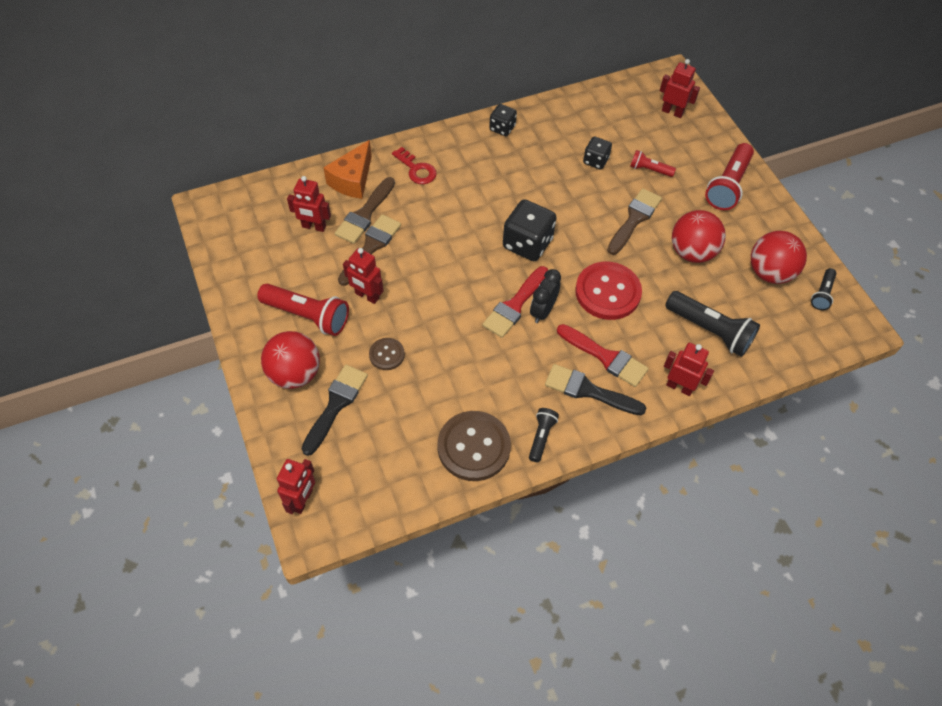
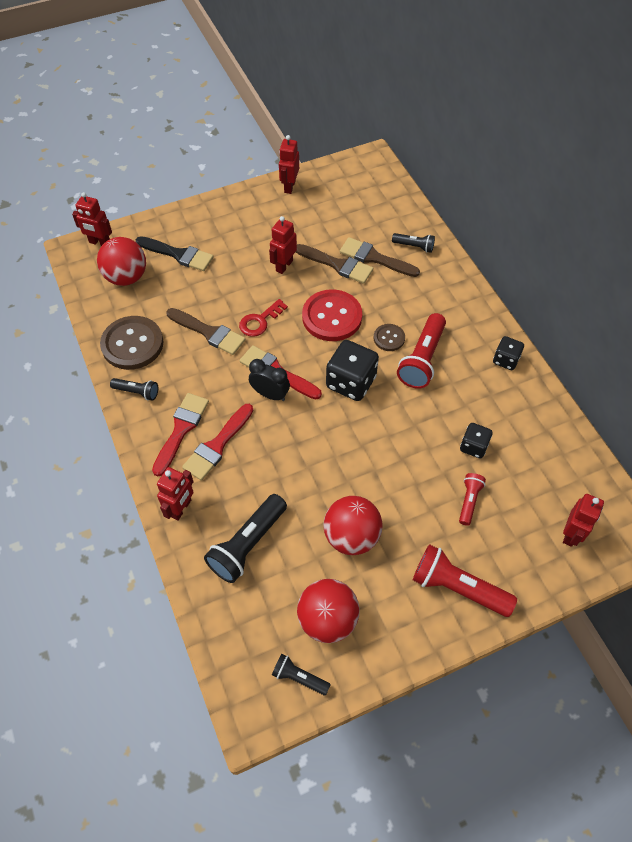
camera: 90 degrees right, 0 degrees up
red flashlight [257,284,349,336] -> red flashlight moved to [397,313,446,389]
red ball [261,331,320,389] -> red ball moved to [97,237,146,286]
red robot [287,176,331,232] -> red robot moved to [279,135,299,194]
orange cheese [323,140,372,199] -> black flashlight [392,233,435,253]
brown button [369,338,405,370] -> brown button moved to [374,324,405,351]
red key [392,147,437,184] -> red key moved to [239,299,288,337]
black brush [545,364,646,415] -> red brush [152,393,209,476]
red button [575,262,642,320] -> red button moved to [302,289,362,341]
brown brush [607,188,662,255] -> brown brush moved to [166,308,246,355]

